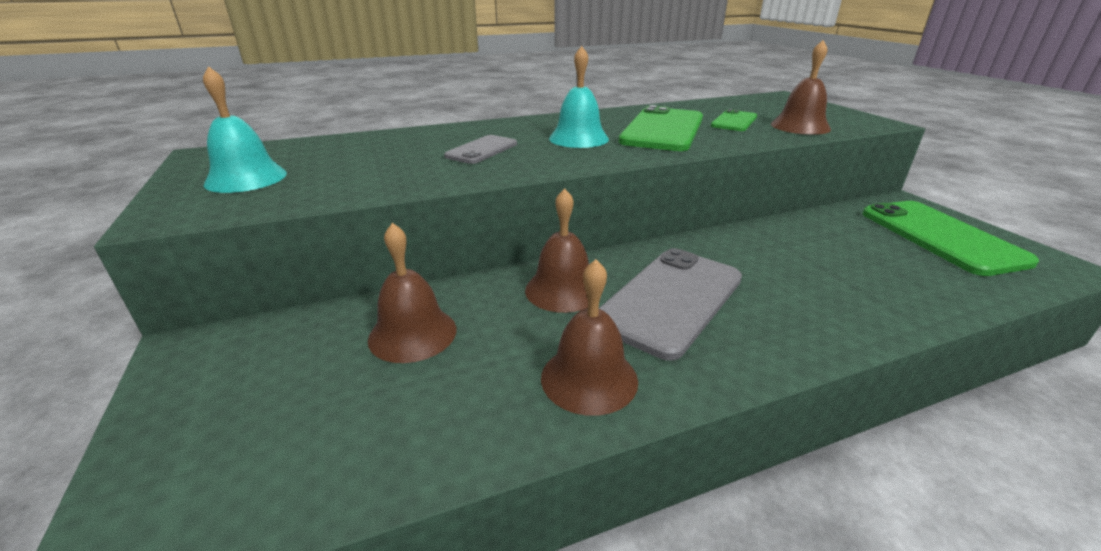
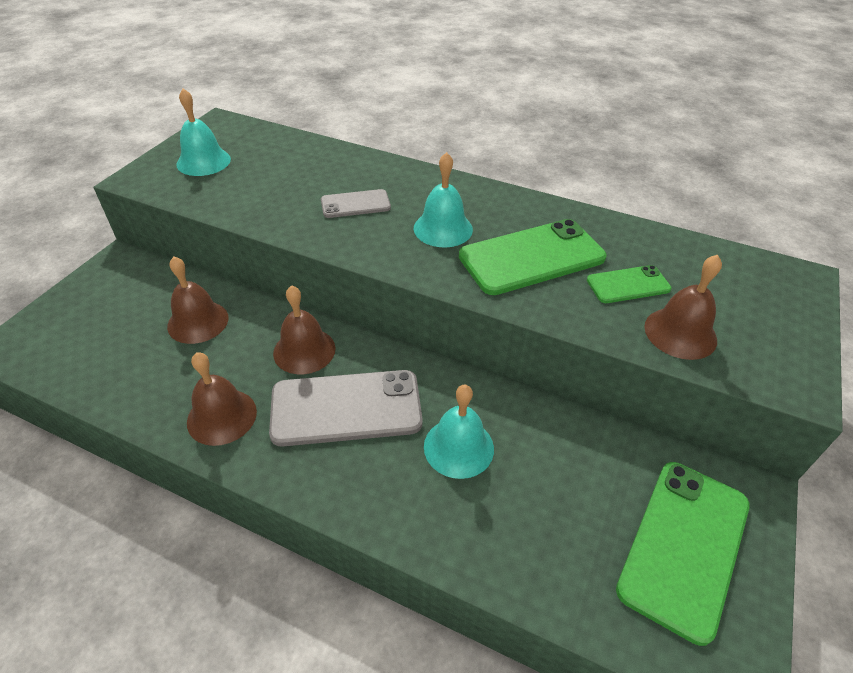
camera: 45 degrees right, 15 degrees up
none -> turquoise bell [424,384,494,479]

